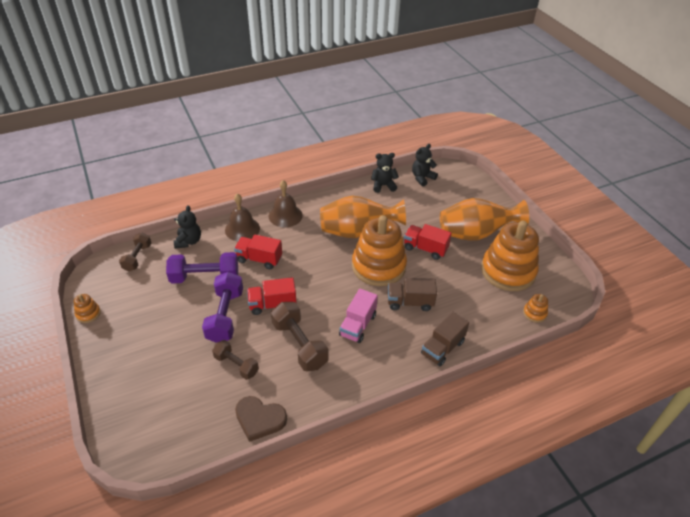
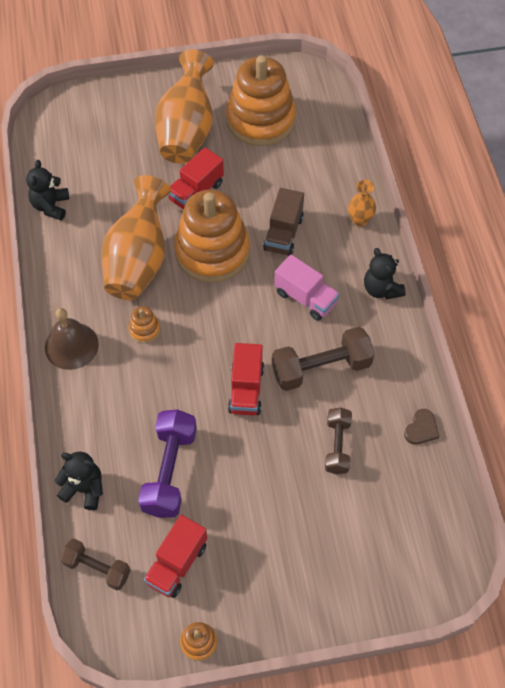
camera: 75 degrees left, 15 degrees up
purple dumbbell [202,271,243,343] -> none
brown dumbbell [212,340,259,380] -> brown dumbbell turned 45 degrees counterclockwise [325,407,352,475]
brown bell [225,193,260,241] -> none
red truck [234,234,282,269] -> red truck moved to [144,515,207,598]
brown heart [235,396,287,442] -> brown heart [404,409,439,445], size x0.61
black teddy bear [412,144,438,187] -> black teddy bear moved to [364,248,406,299]
brown truck [421,311,469,366] -> orange vase [348,180,376,227]
orange stacking toy [523,294,548,323] -> orange stacking toy moved to [128,306,160,343]

